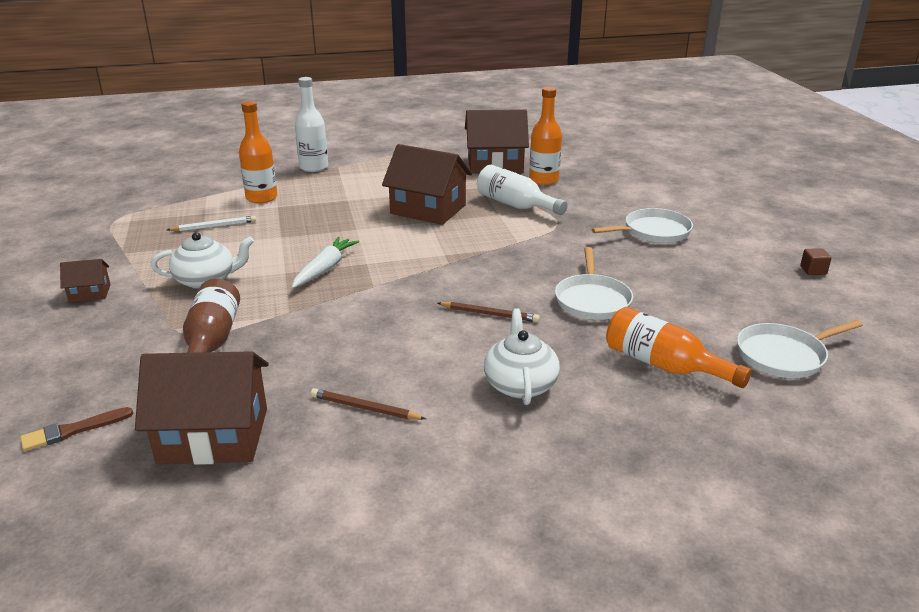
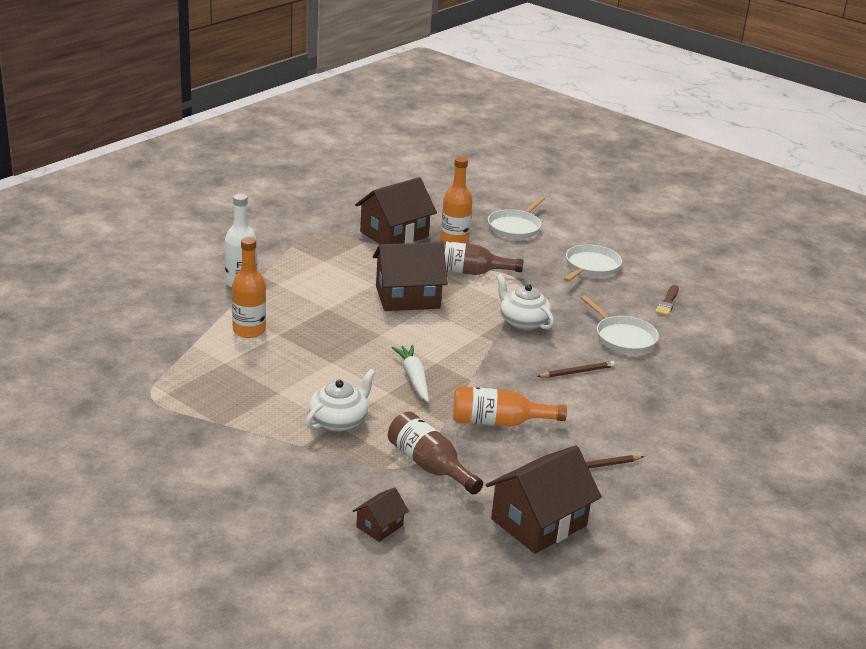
camera: 40 degrees left, 0 degrees up
brown brush [20,407,133,451] -> brown brush moved to [655,285,679,316]
brown house [60,259,111,303] -> brown house moved to [353,487,409,542]
white pencil [167,216,256,231] -> none
white bottle [477,165,568,215] -> brown bottle [433,240,524,275]
white teapot [484,308,560,405] -> white teapot moved to [496,274,554,330]
orange bottle [606,307,752,388] -> orange bottle moved to [453,386,567,427]
white pan [737,320,863,378] -> white pan moved to [488,196,545,239]
brown cube [800,248,831,275] -> none

